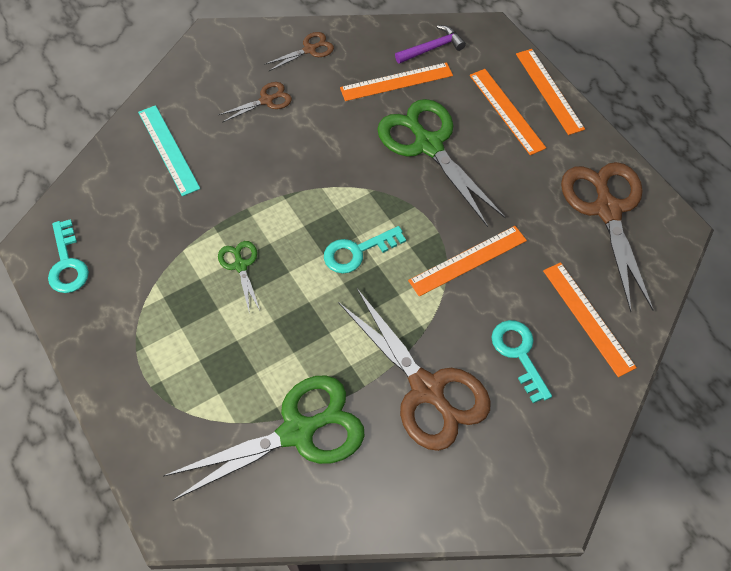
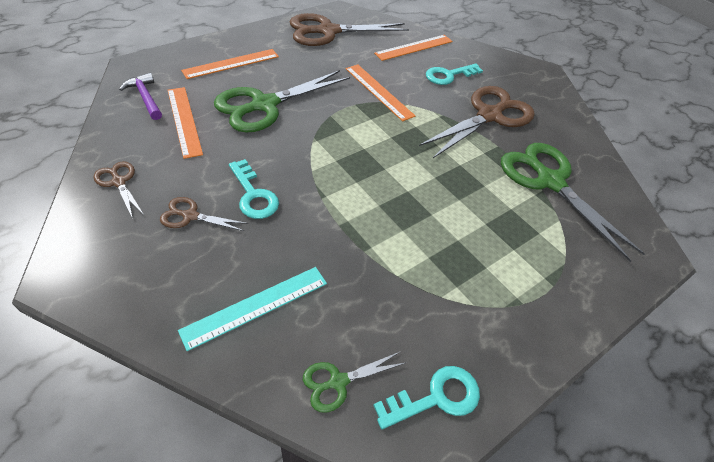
camera: 100 degrees left, 10 degrees down
green scissors [218,241,260,314] -> green scissors moved to [303,351,407,413]
brown scissors [219,82,292,123] -> brown scissors turned 45 degrees counterclockwise [160,197,248,231]
turquoise key [324,226,406,273] -> turquoise key moved to [229,159,279,219]
orange ruler [516,49,585,135] -> none

